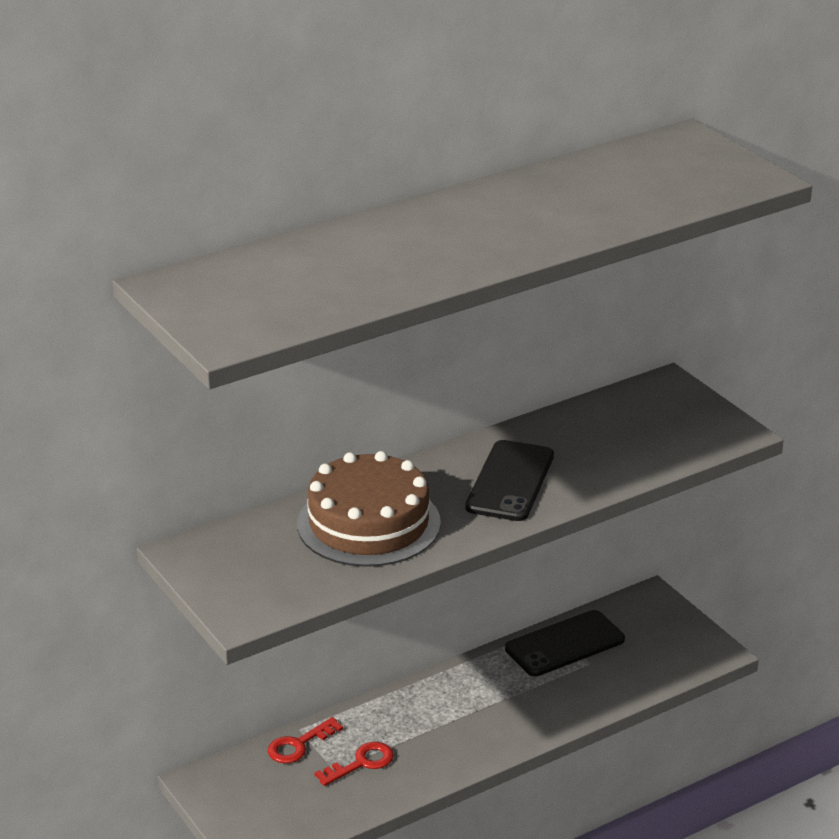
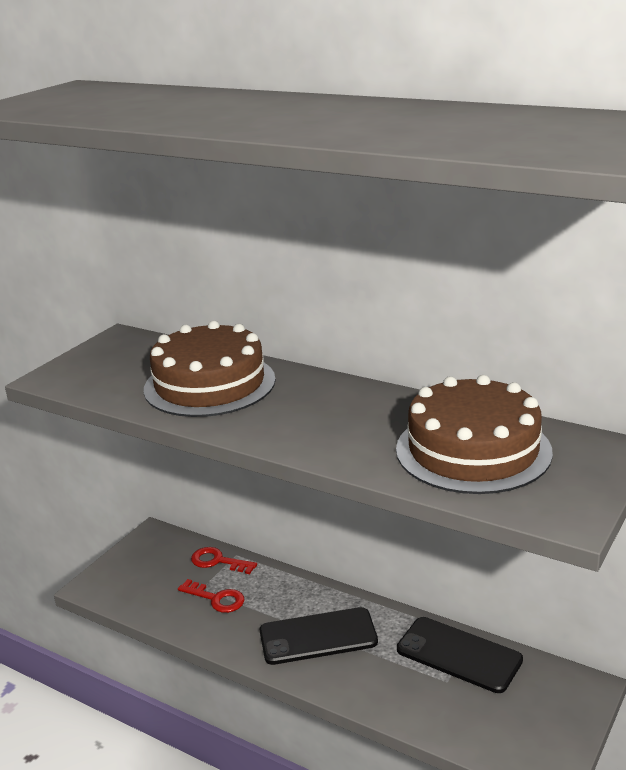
camera: 65 degrees right, 5 degrees down
black phone [465,440,554,521] -> black phone moved to [260,607,378,665]
none -> brown cake [396,375,553,494]

